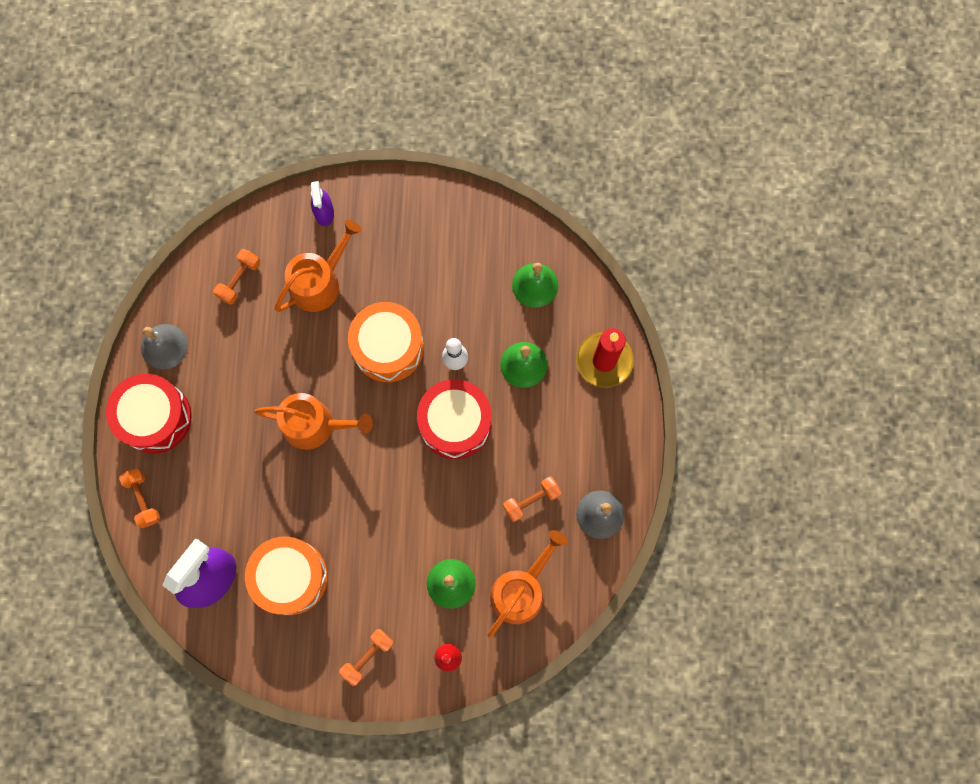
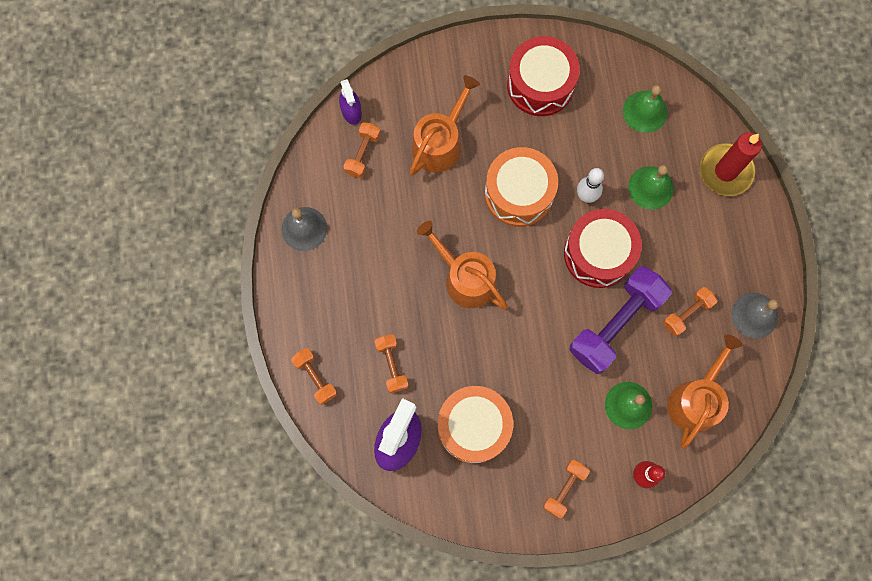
camera: 10 degrees left, 0 degrees up
red drum [106,374,192,453] -> red drum moved to [507,36,580,116]
orange watering can [254,393,373,450] -> orange watering can turned 135 degrees counterclockwise [417,221,508,309]
purple spray bottle [311,181,334,226] -> purple spray bottle moved to [339,79,362,125]
none -> orange dumbbell [374,334,409,393]
none -> purple dumbbell [569,266,672,374]

